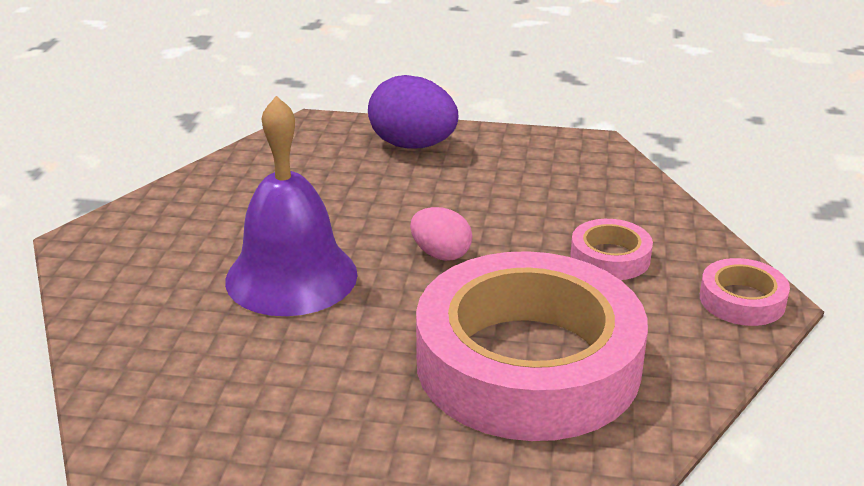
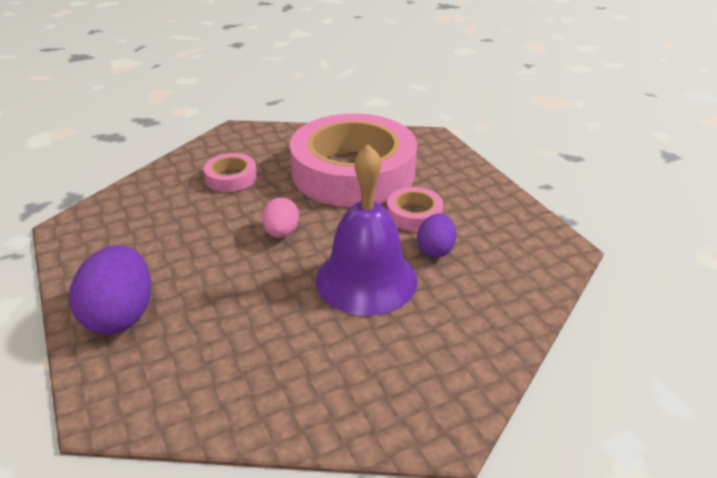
camera: 125 degrees left, 5 degrees up
pink tape [700,258,790,326] -> pink tape moved to [387,187,443,231]
none -> purple egg [417,213,456,258]

